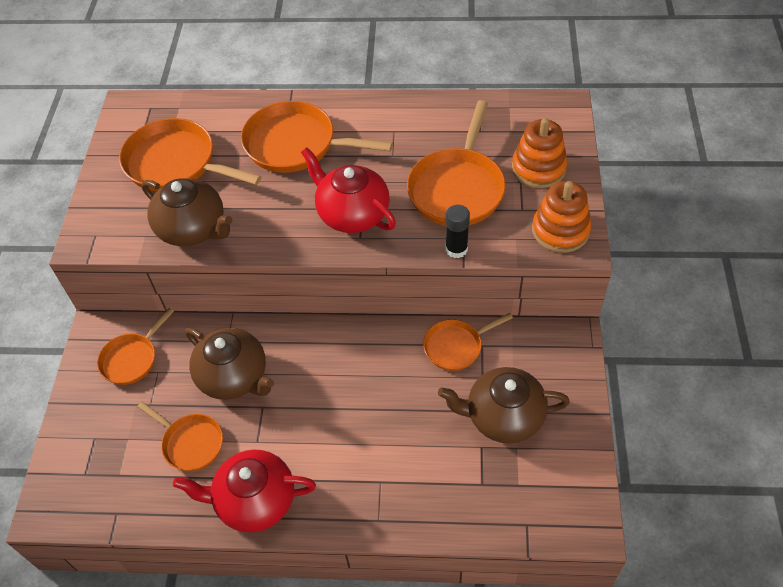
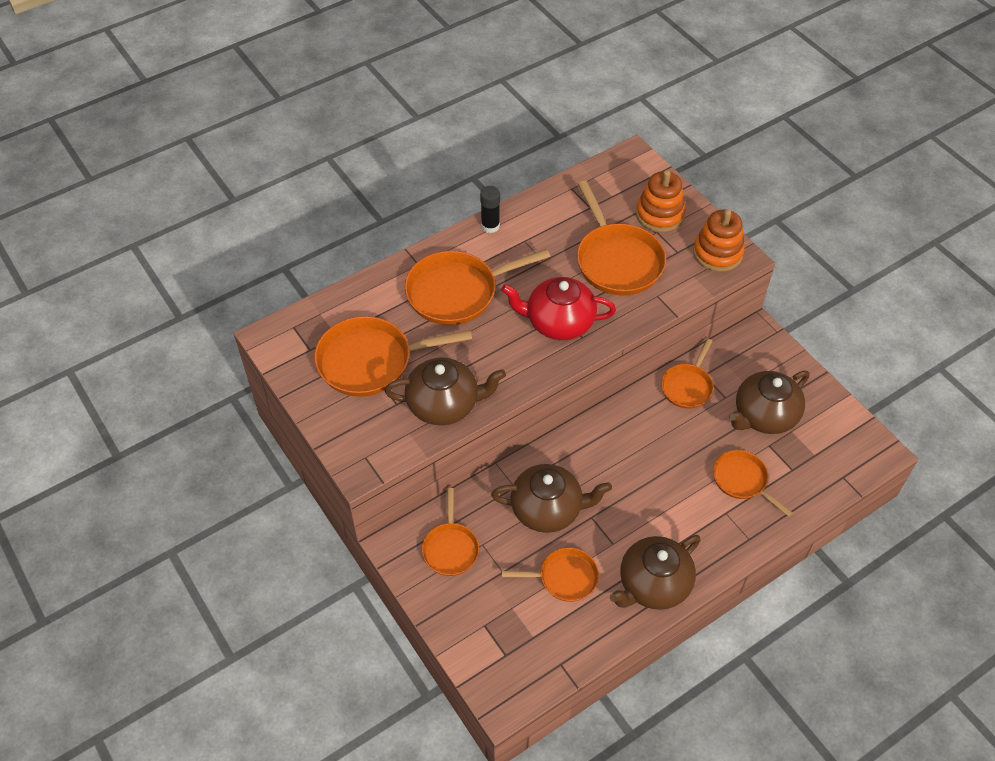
camera: 40 degrees left, 0 degrees up
red teapot [173,450,316,533] -> brown teapot [610,535,701,610]
black glue stick [445,205,470,258] -> black glue stick moved to [480,186,500,233]
none -> orange pan [713,450,793,517]

